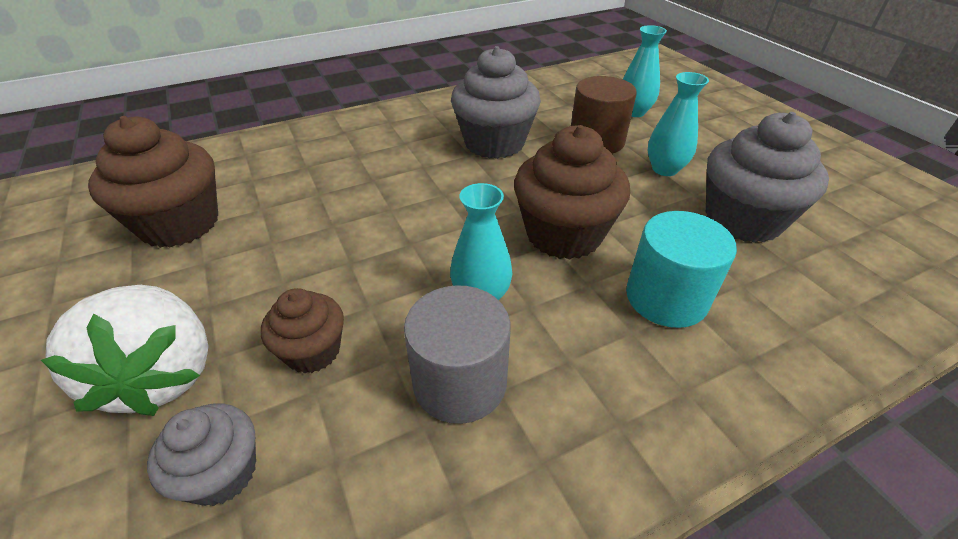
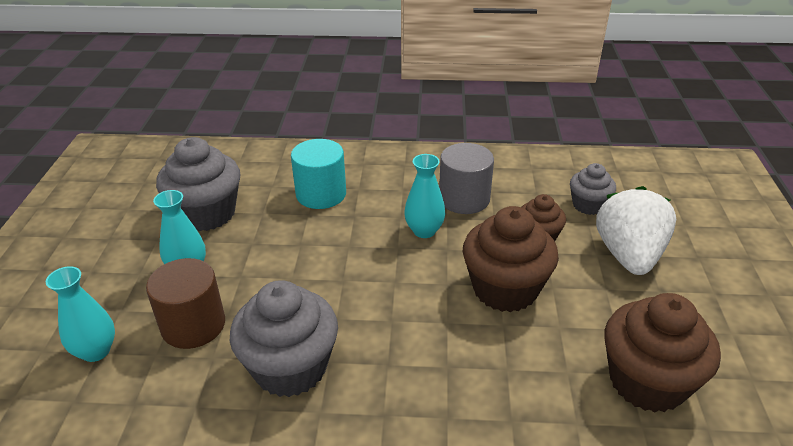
camera: 150 degrees left, 5 degrees down
brown cupcake [514,125,630,260] -> brown cupcake moved to [463,206,559,312]

